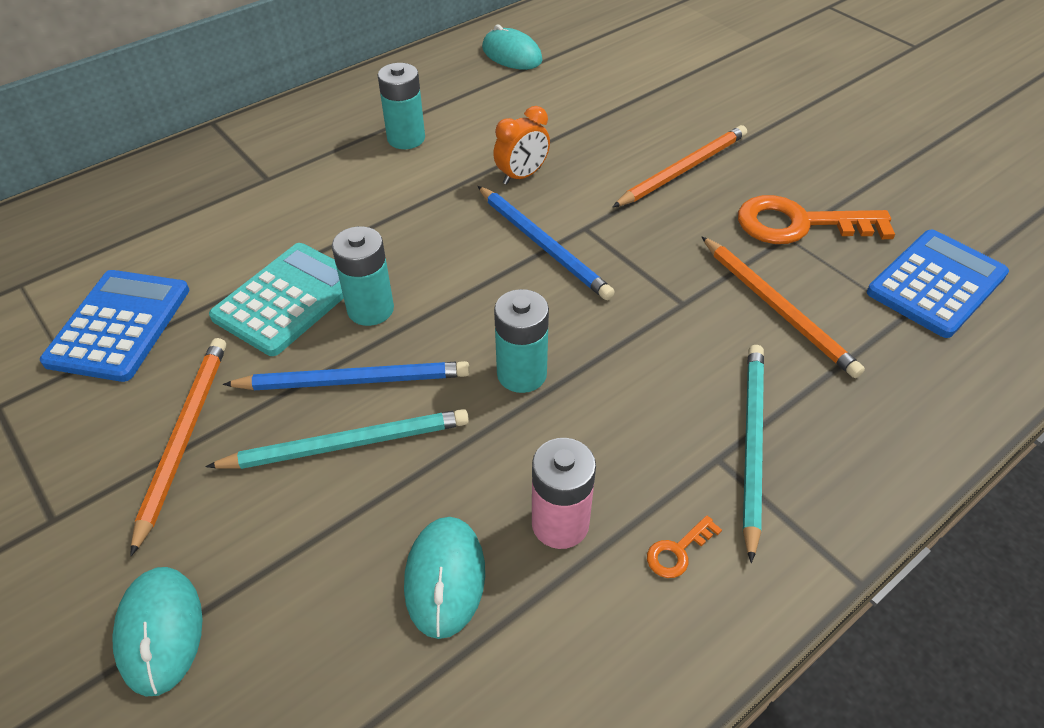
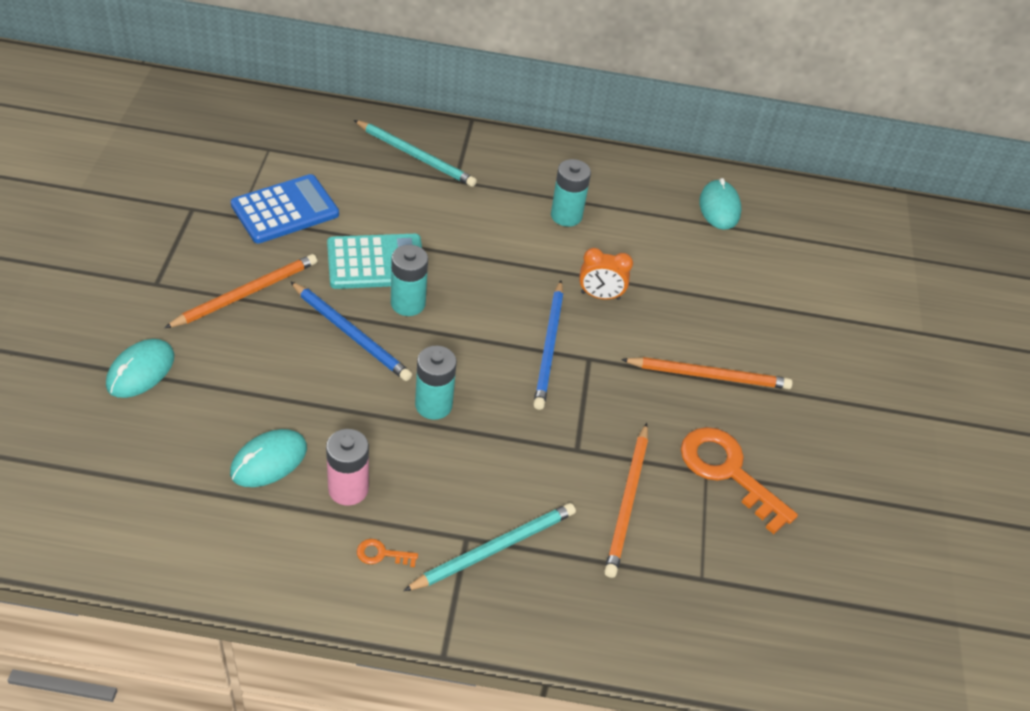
camera: 40 degrees right, 0 degrees up
turquoise pencil [206,409,469,469] -> turquoise pencil moved to [354,120,477,187]
blue calculator [867,230,1009,338] -> none

